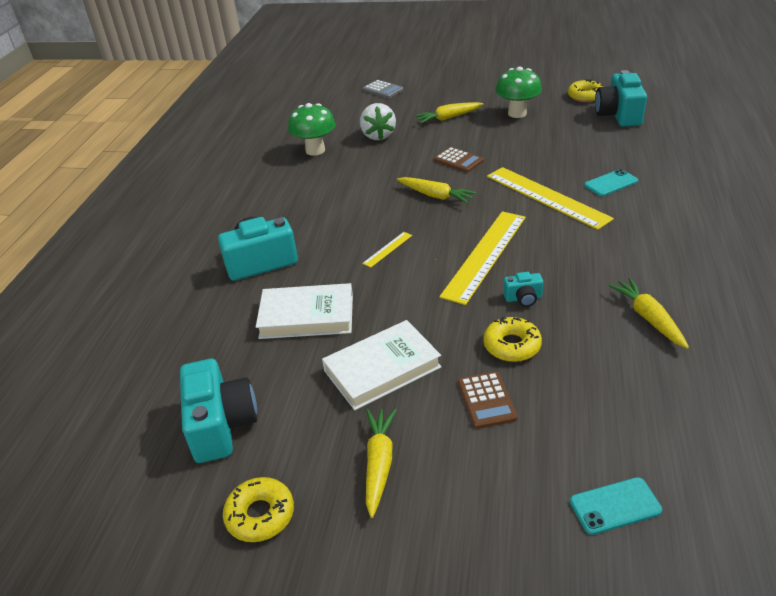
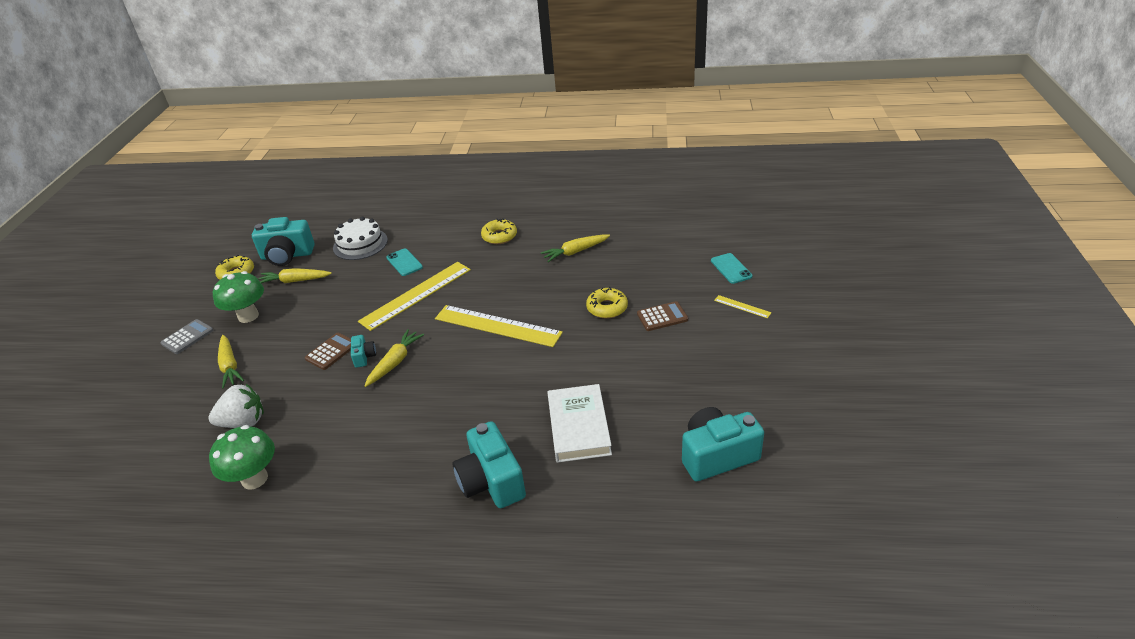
camera: 95 degrees left, 0 degrees up
yellow donut [223,477,294,542] -> yellow donut moved to [481,218,517,244]
white book [322,320,442,410] -> none
yellow ruler [362,232,412,268] -> yellow ruler moved to [714,295,772,318]
grey calculator [363,80,404,98] -> grey calculator moved to [161,319,214,354]
yellow carrot [366,409,396,518] -> yellow carrot moved to [259,268,332,283]
turquoise camera [503,272,543,307] -> turquoise camera moved to [351,335,376,368]
none -> white cake [333,217,388,260]

